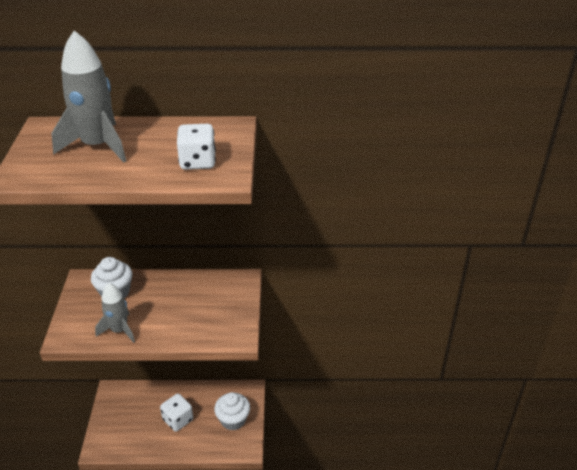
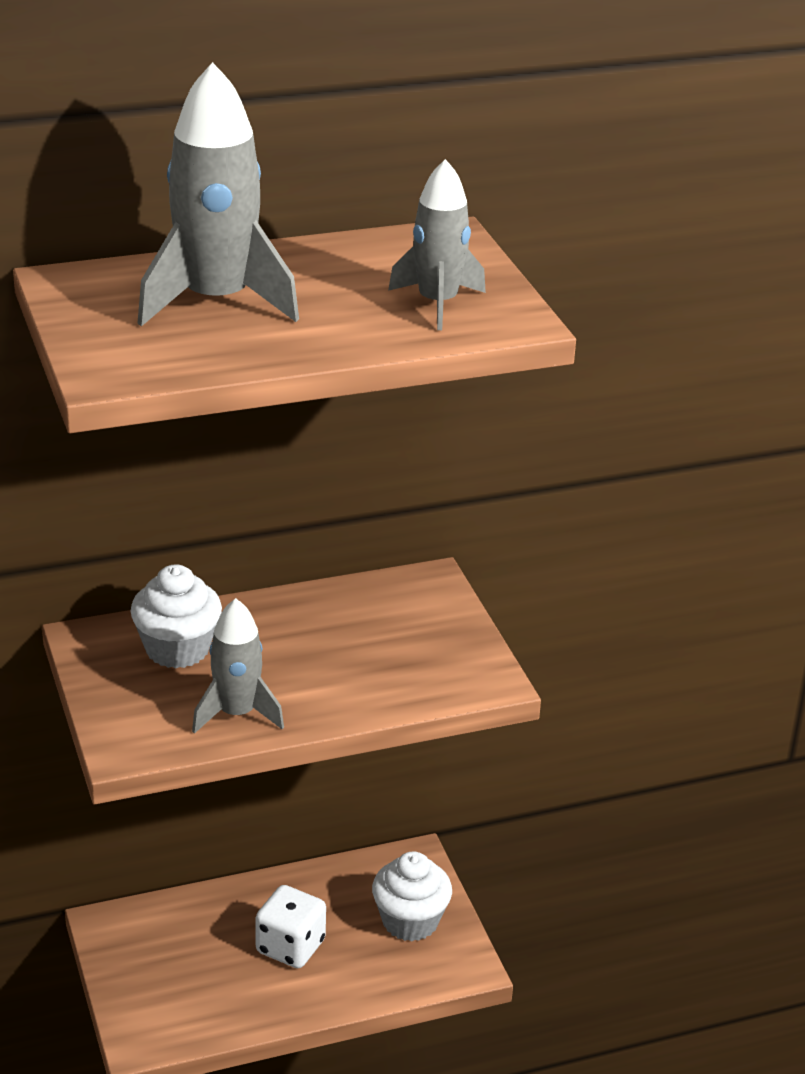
camera: 20 degrees left, 5 degrees down
white dice [177,124,216,170] -> grey rocket [388,159,486,330]

